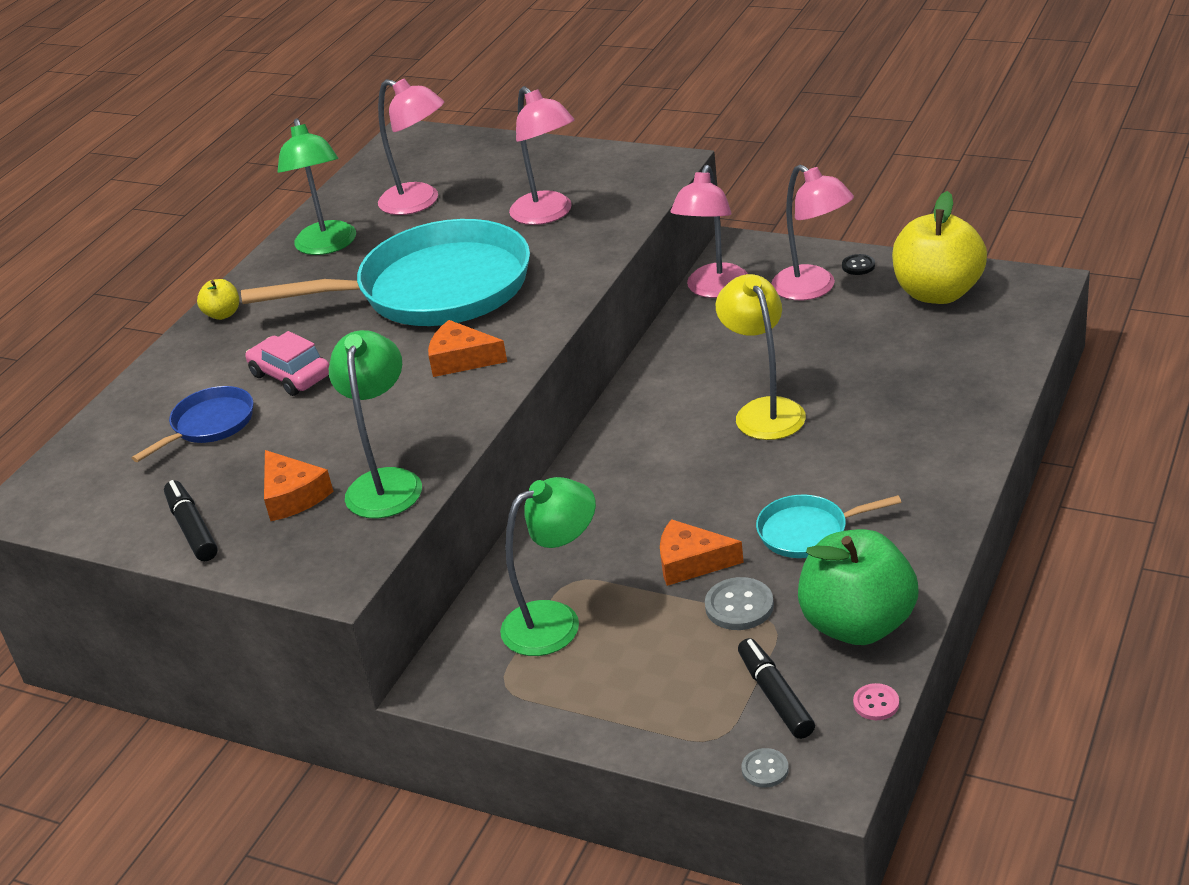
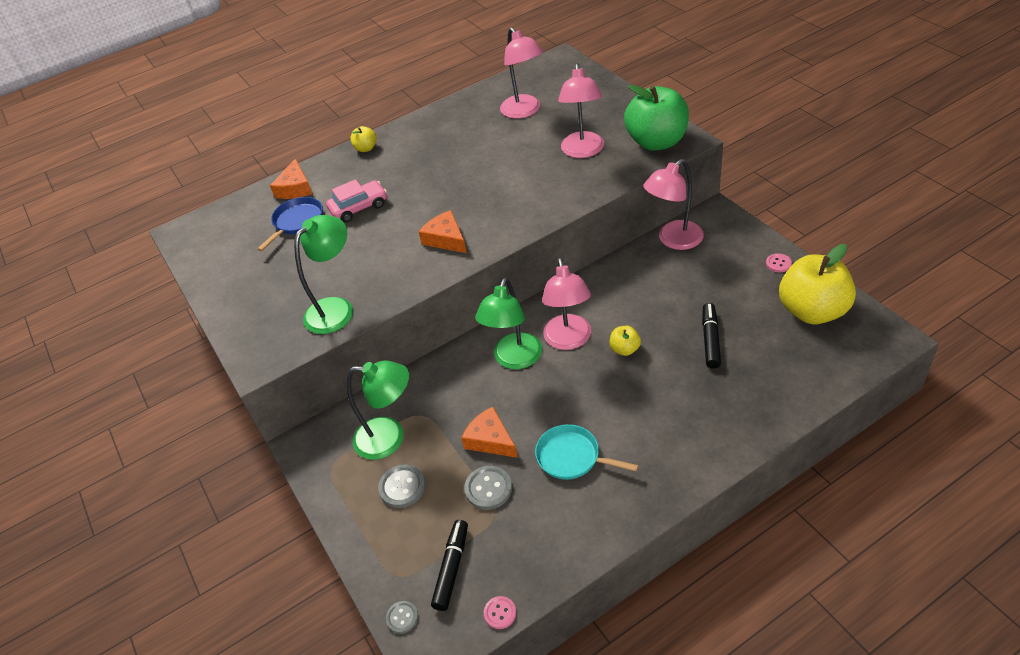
camera: 35 degrees right, 10 degrees up
blue pan [132,386,253,462] -> blue pan turned 45 degrees counterclockwise [257,197,323,251]
black marker [164,480,218,561] -> black marker moved to [702,303,721,369]
turquoise pan [241,219,530,326] -> none
pink car [246,331,329,396] -> pink car turned 75 degrees clockwise [326,179,387,222]
orange cheese [264,450,334,521] -> orange cheese moved to [270,159,312,199]
green lamp [278,118,356,255] -> green lamp moved to [475,278,542,369]
yellow lamp [716,274,806,440] -> yellow apple [609,326,641,356]
pink lamp [771,164,854,300] -> pink lamp moved to [542,258,591,350]
green apple [798,529,919,645] -> green apple moved to [624,85,689,151]
black button [842,254,875,275] -> pink button [766,253,792,272]
none -> grey button [378,465,425,508]

